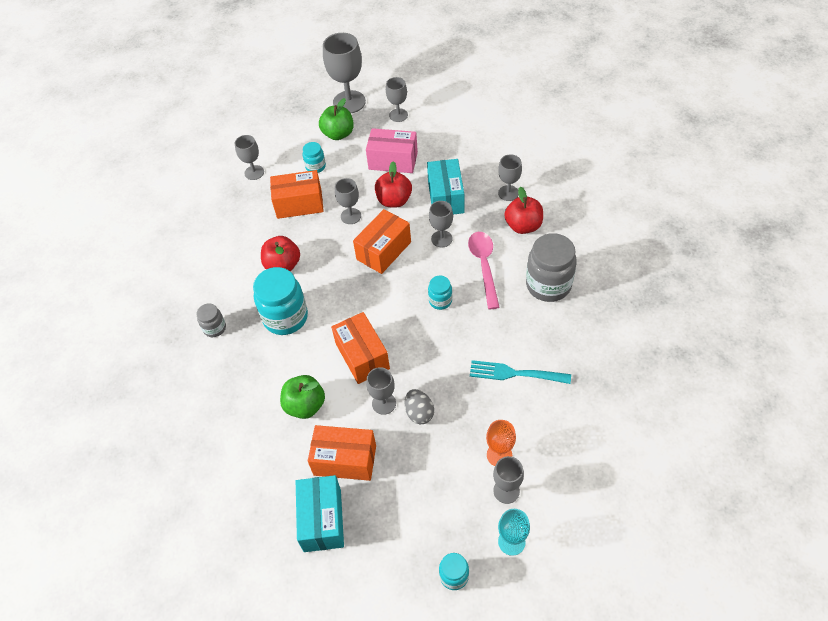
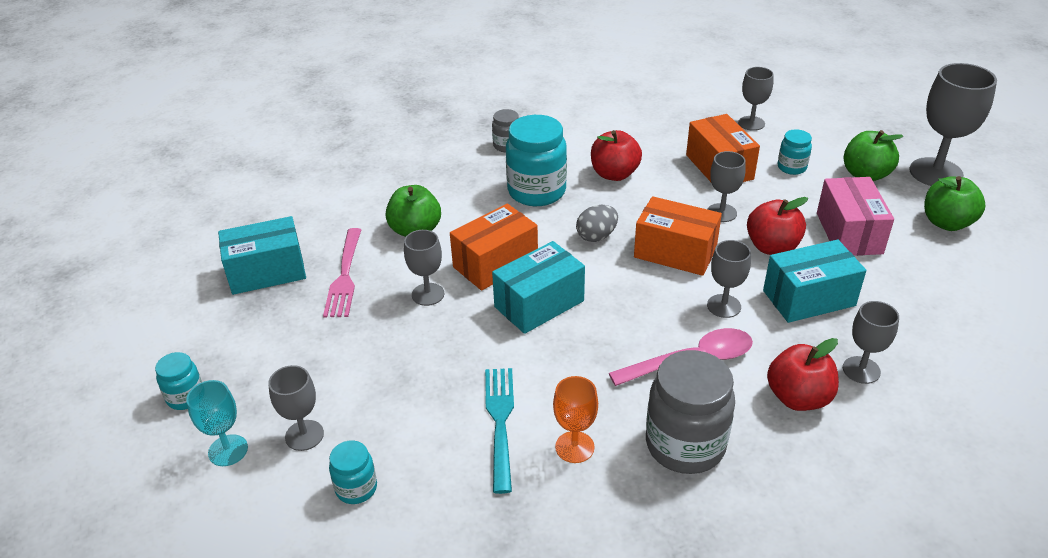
camera: 75 degrees right, 15 degrees down
orange box [308,425,376,481] -> pink fork [323,228,361,317]
grey goblet [386,77,408,122] -> green apple [924,176,986,231]
grey egg [405,389,434,424] -> grey egg moved to [576,205,618,242]
turquoise jar [428,276,452,310] -> turquoise jar moved to [329,440,377,504]
orange goblet [486,420,516,466] -> orange goblet moved to [553,376,598,463]
none -> turquoise box [492,241,585,334]

